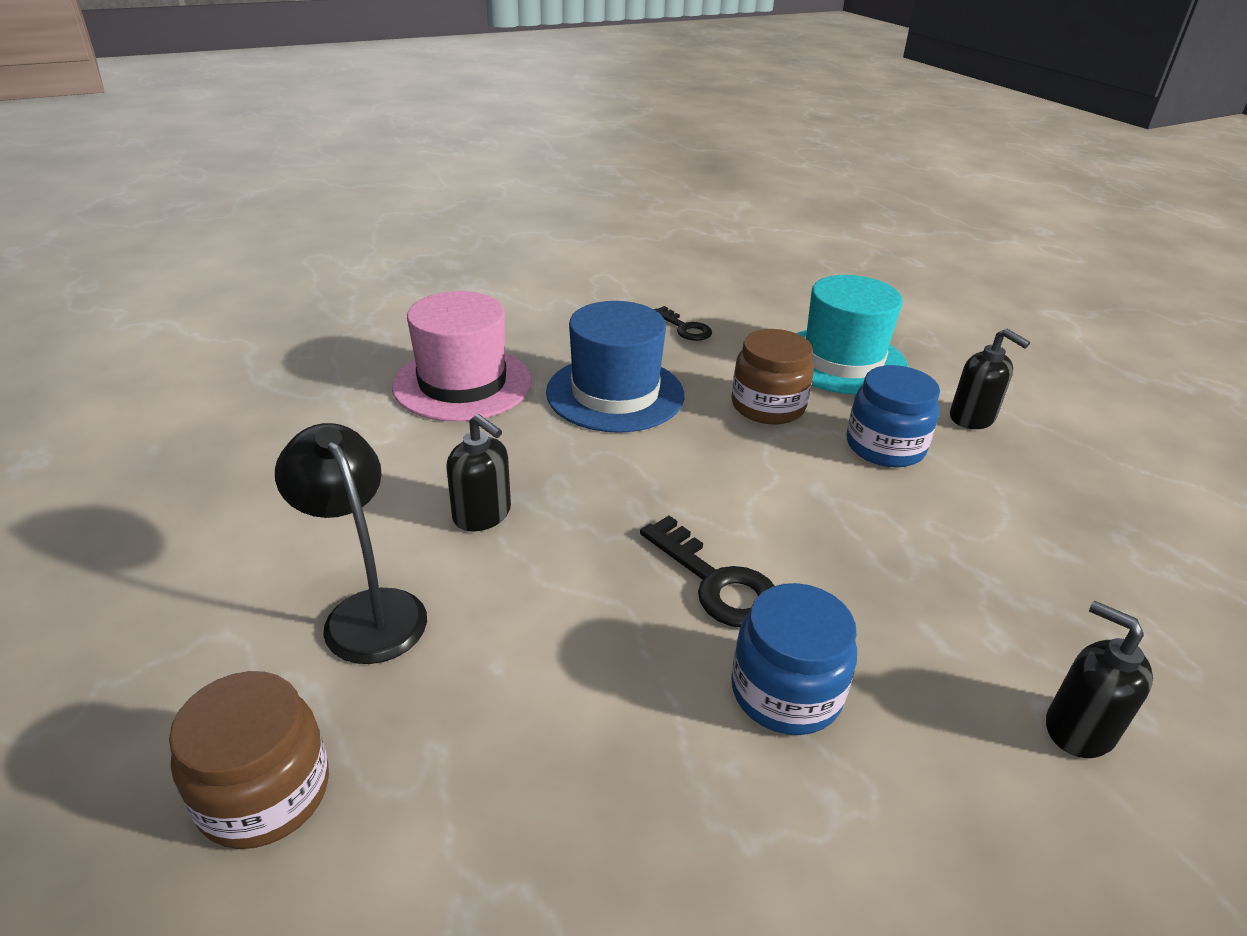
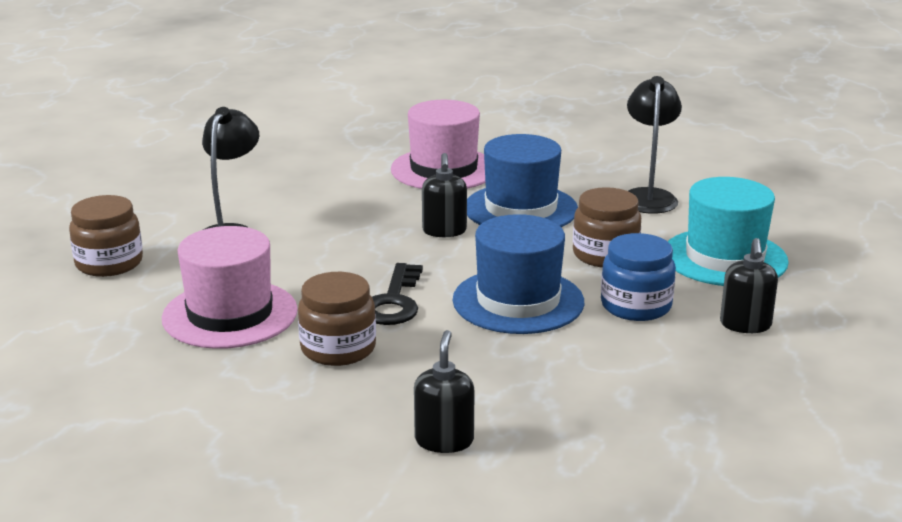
camera: 50 degrees right, 10 degrees down
black soap dispenser [446,414,511,531] -> black soap dispenser moved to [422,153,467,237]
black key [654,306,712,341] -> black lamp [627,76,682,214]
blue jar [731,583,857,735] -> brown jar [298,272,376,366]
none -> pink hat [162,226,298,349]
none -> blue hat [453,214,584,334]

